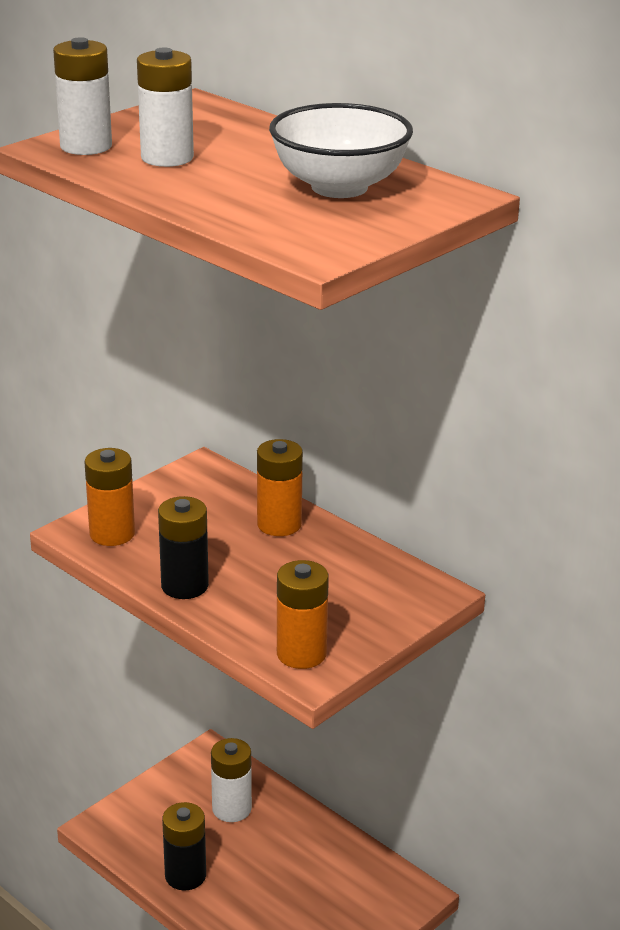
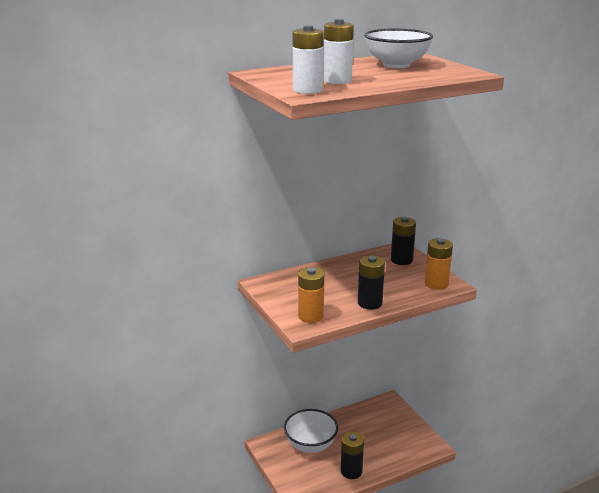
camera: 70 degrees left, 5 degrees down
white battery [211,738,252,822] -> white bowl [284,409,338,453]
orange battery [257,439,303,536] -> none
none -> black battery [391,217,416,265]

